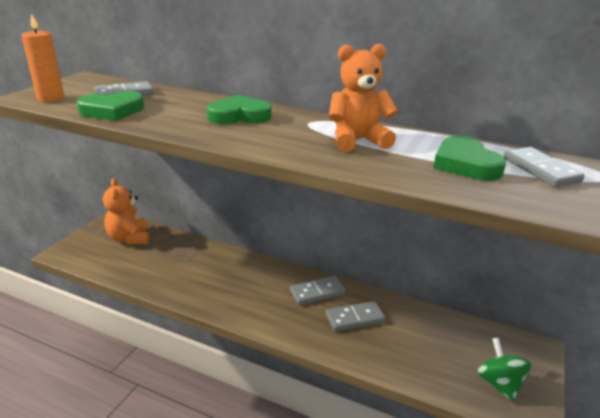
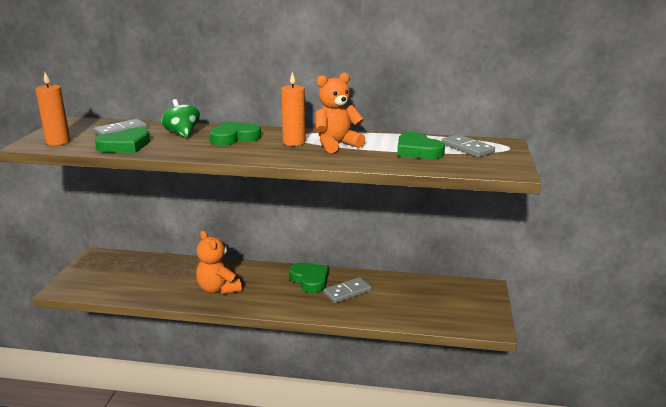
camera: 15 degrees left, 5 degrees down
orange teddy bear [103,178,149,245] -> orange teddy bear moved to [196,230,242,295]
grey domino [290,276,345,305] -> green heart [289,263,328,293]
green spinning top [477,338,531,402] -> green spinning top moved to [161,99,200,138]
none -> orange candle [281,72,306,146]

